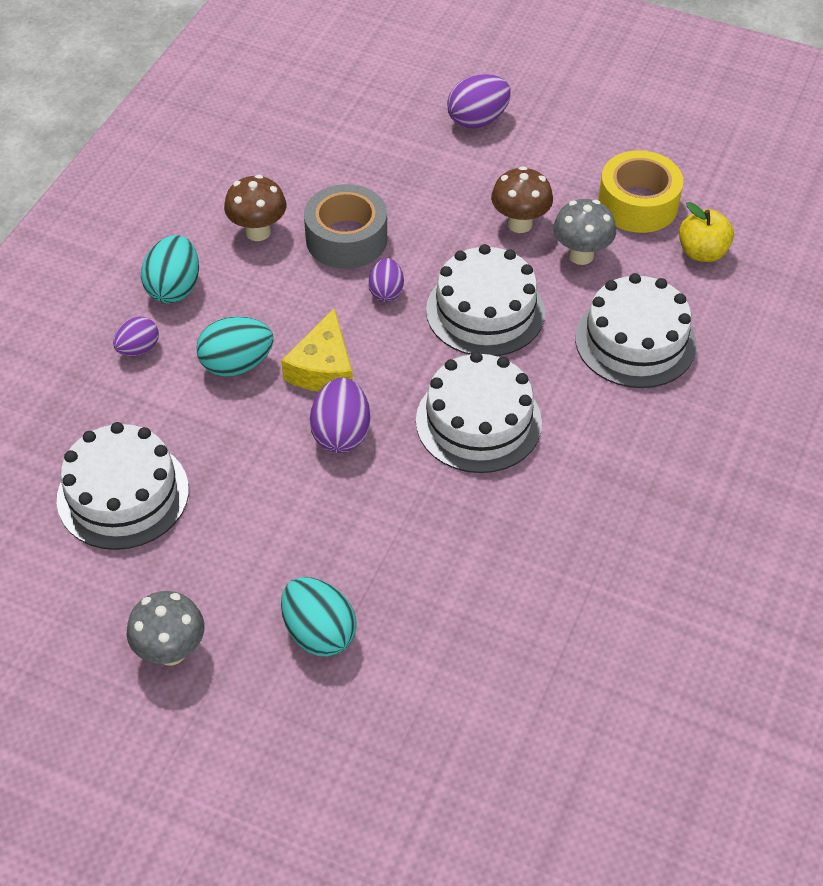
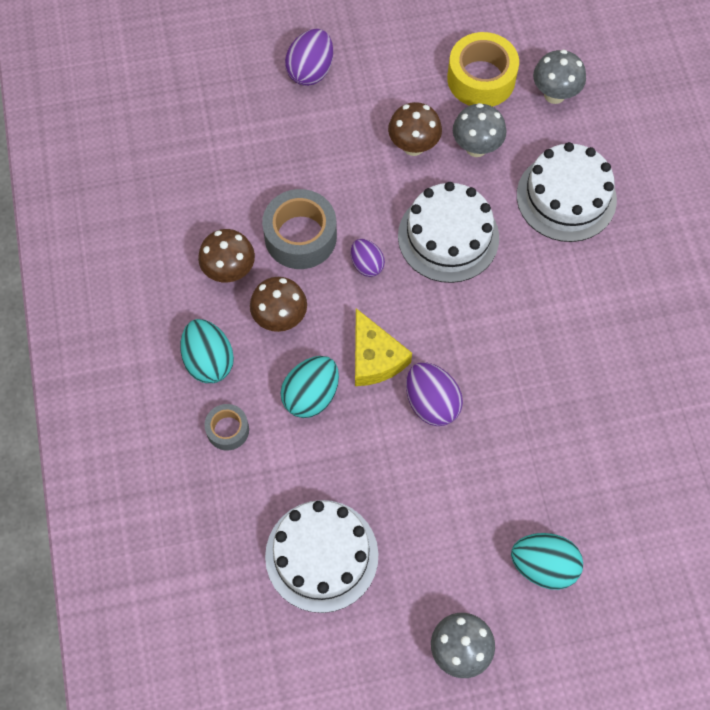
camera: 35 degrees left, 15 degrees up
purple egg [113,317,159,356] -> grey tape [204,404,249,451]
white cake [416,352,542,473] -> none
yellow apple [679,202,734,262] -> grey mushroom [533,50,586,104]
none -> brown mushroom [250,277,307,332]

